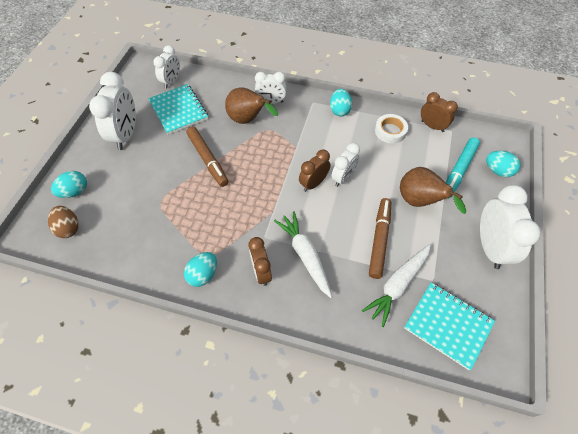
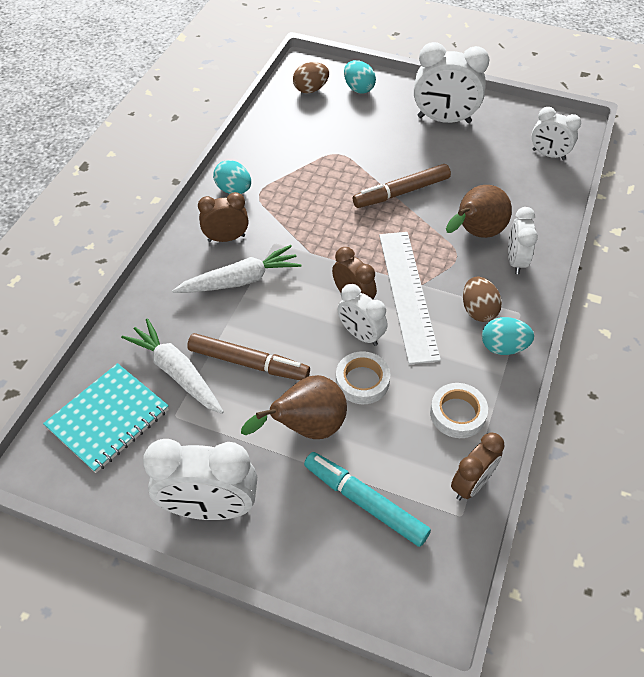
camera: 95 degrees right, 5 degrees down
turquoise notebook [148,84,208,135] -> none
turquoise egg [486,151,521,177] -> none
none -> white tape [336,351,390,404]
none -> white ruler [379,232,441,364]
none -> brown egg [463,277,502,322]

